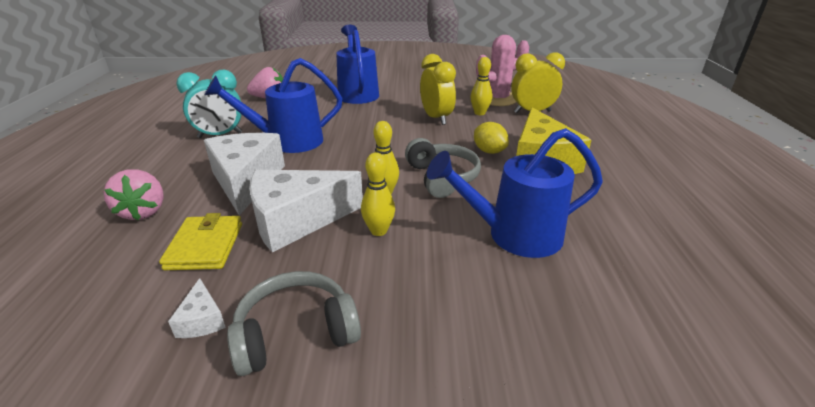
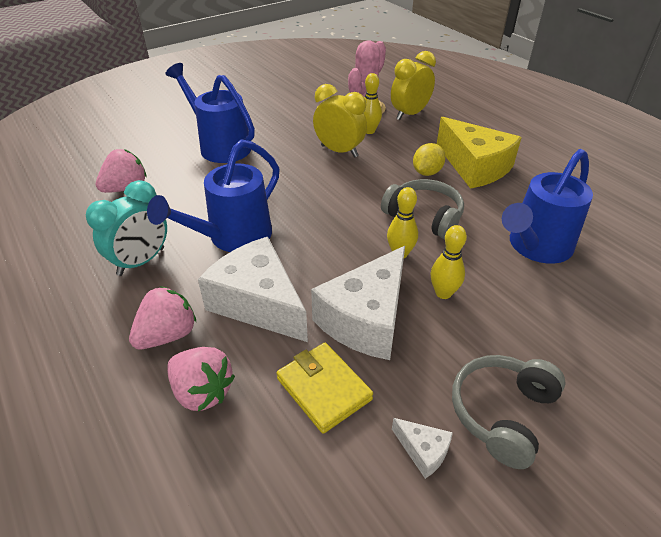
camera: 35 degrees left, 10 degrees up
yellow lemon [474,122,509,154] -> yellow lemon turned 75 degrees counterclockwise [413,143,445,176]
none -> pink strawberry [129,286,197,349]

